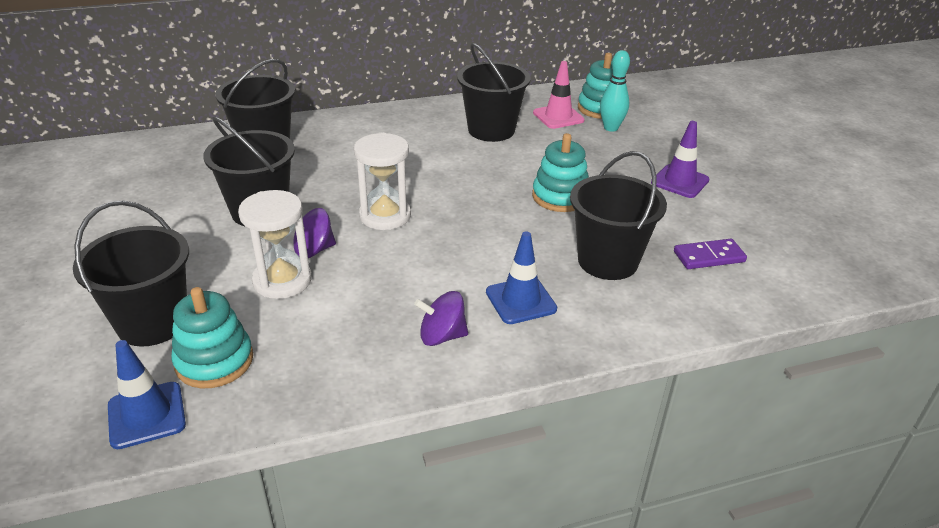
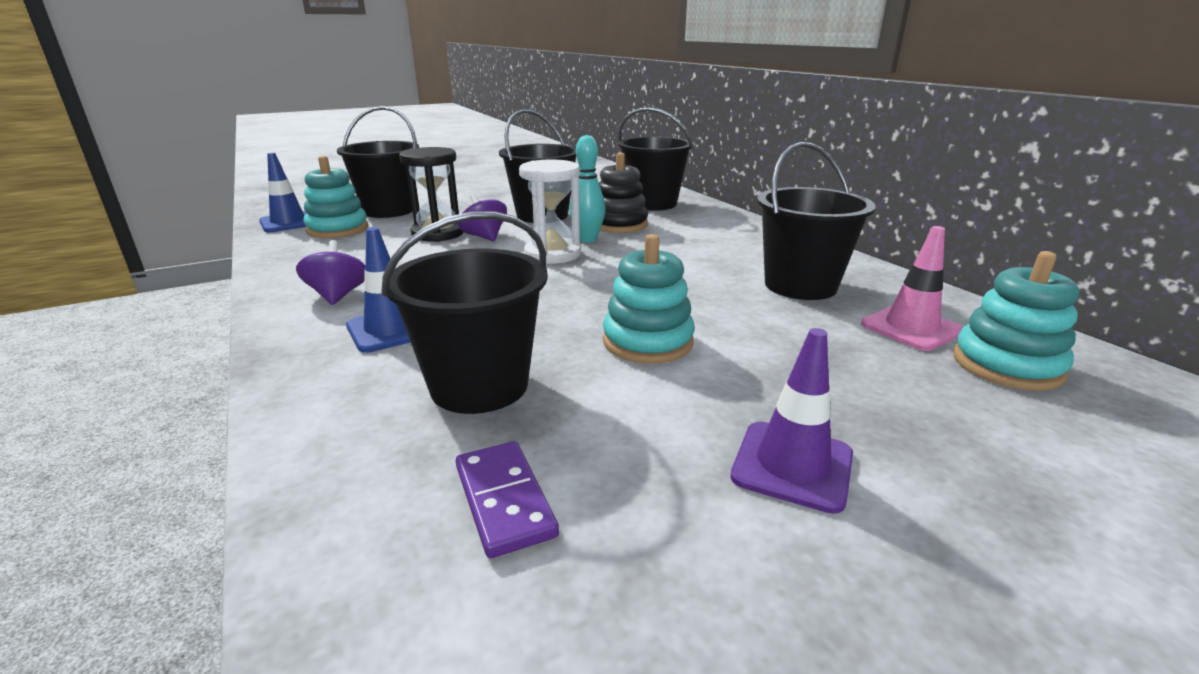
camera: 80 degrees right, 10 degrees down
white hourglass [238,190,312,299] -> black hourglass [399,147,464,242]
turquoise bowling pin [600,50,630,132] -> turquoise bowling pin moved to [569,135,606,243]
none -> black stacking toy [599,152,648,233]

